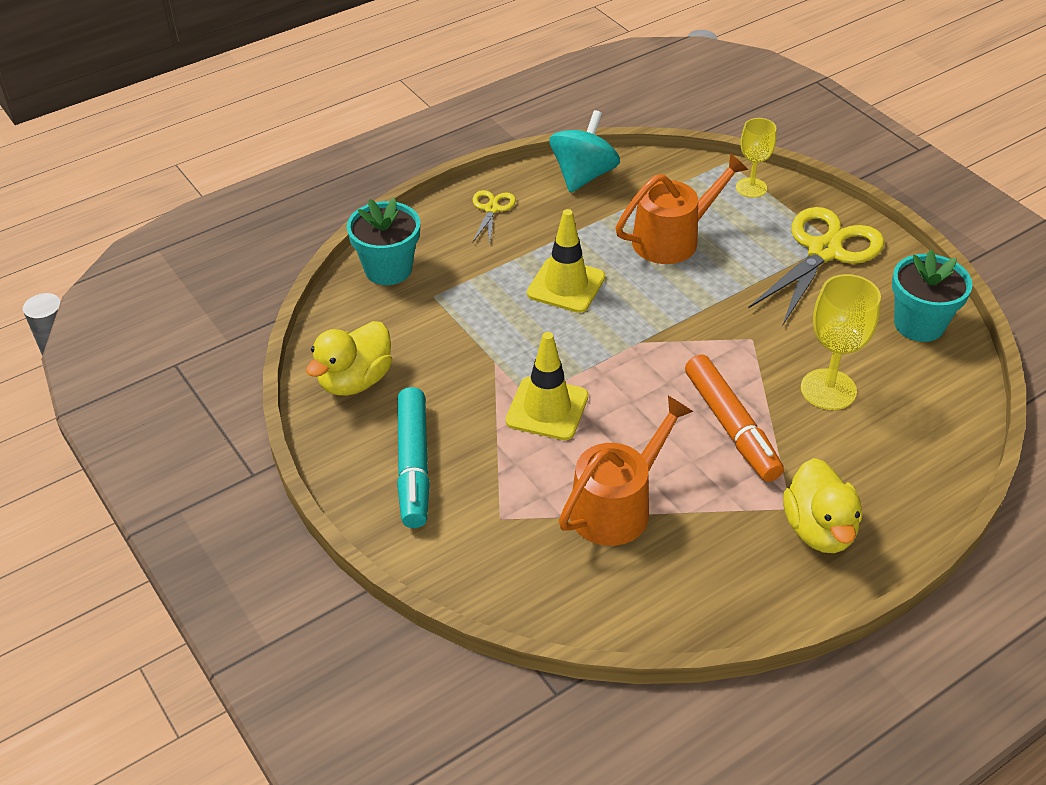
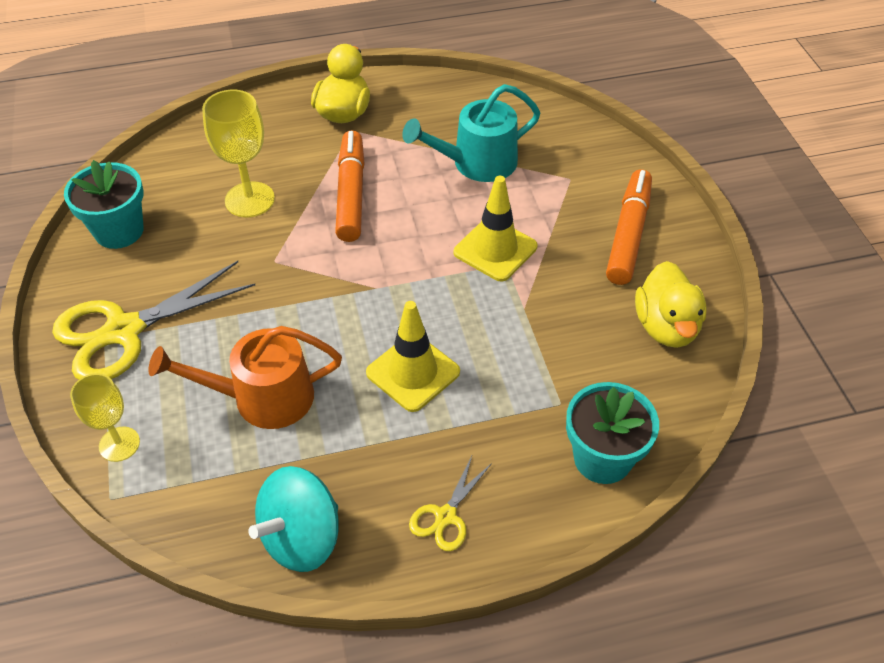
camera: 160 degrees left, 5 degrees up
yellow duck [306,321,392,396] -> yellow duck turned 120 degrees clockwise [635,261,707,348]
turquoise marker [397,387,430,528] -> orange marker [606,169,652,285]
orange watering can [559,396,693,546] -> turquoise watering can [402,84,541,182]

